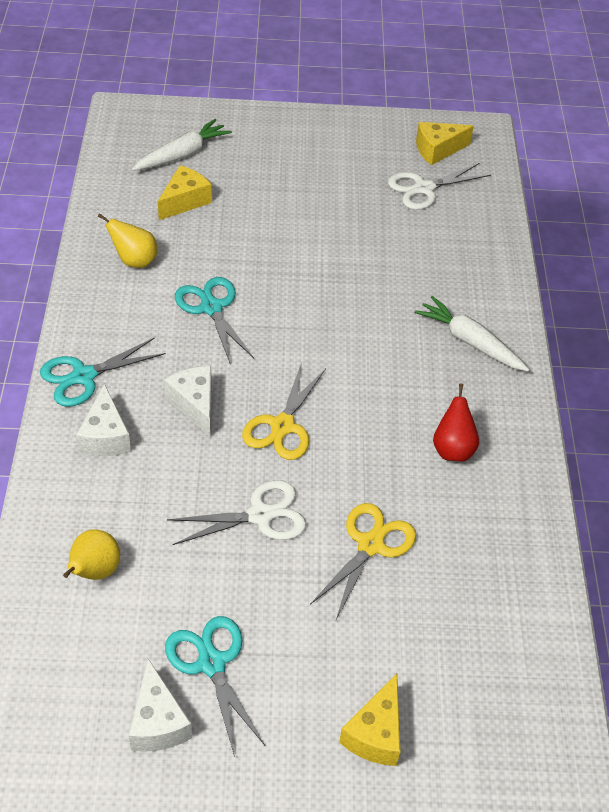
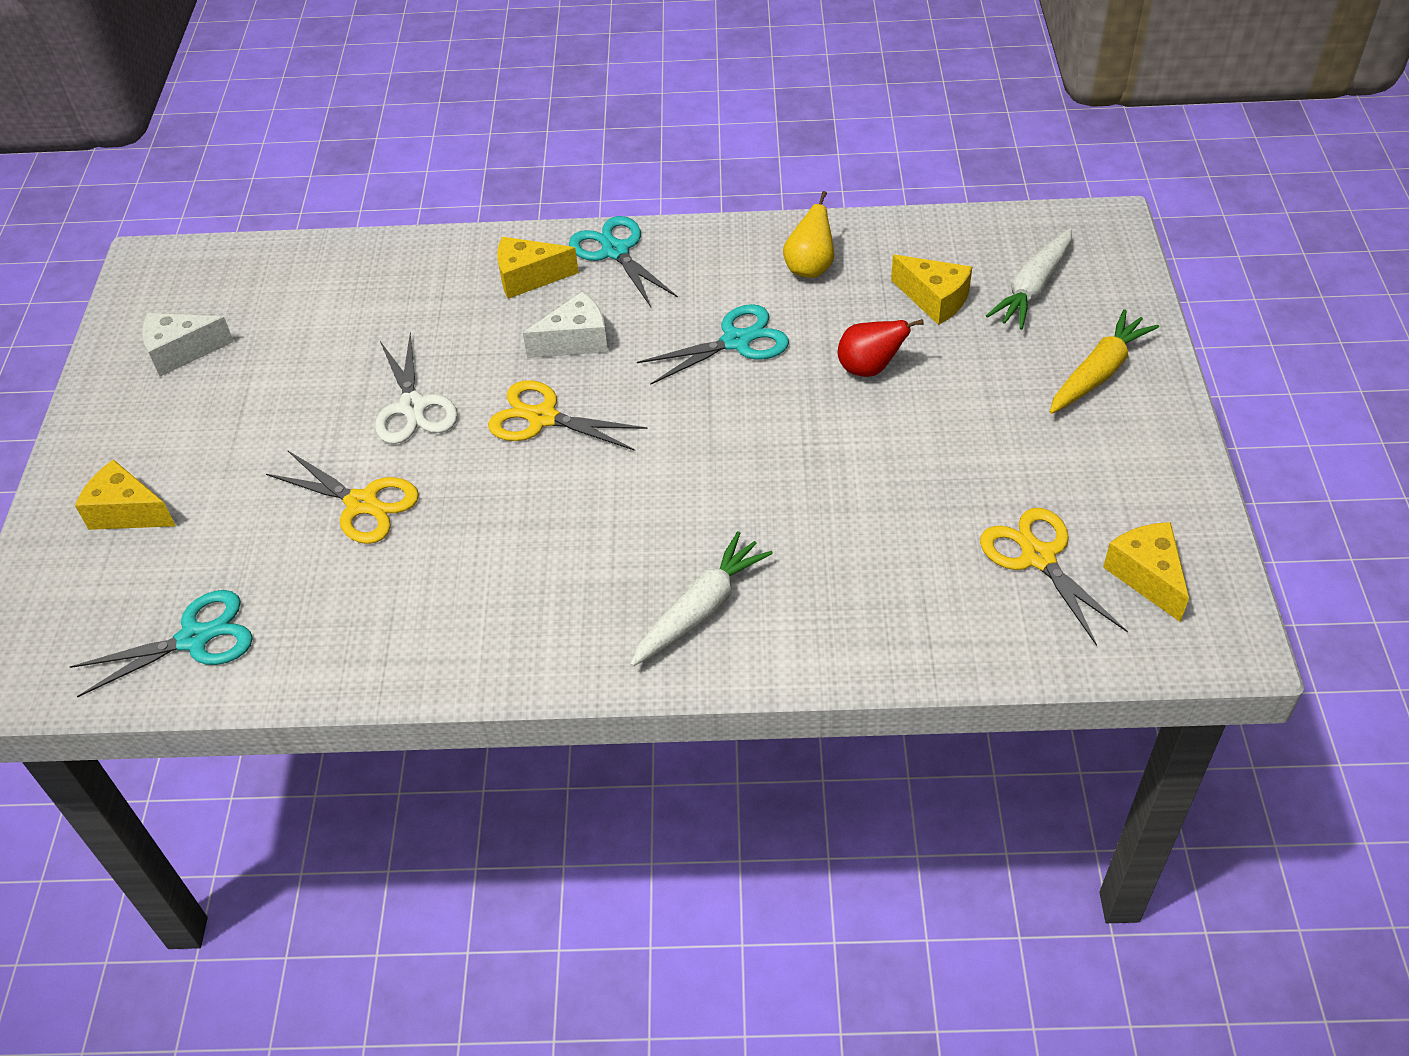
camera: 95 degrees right, 0 degrees up
yellow pear [63,529,120,580] -> none
white cheese [76,384,131,456] -> yellow cheese [497,237,579,299]
white carrot [132,119,232,171] -> white carrot turned 75 degrees clockwise [986,228,1072,330]
turquoise scissors [165,616,265,757] -> turquoise scissors moved to [70,590,253,697]
white scissors [388,163,491,210] -> yellow scissors [980,508,1128,646]
red pear [433,384,479,462] -> red pear moved to [838,319,924,377]
none -> yellow carrot [1050,309,1159,414]

